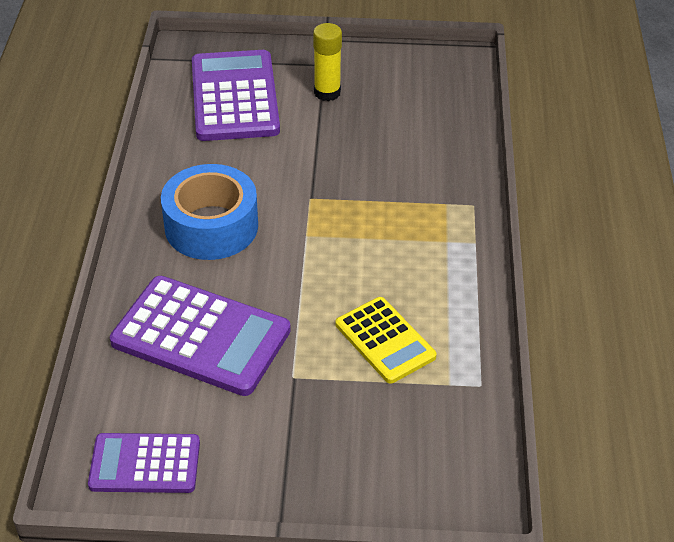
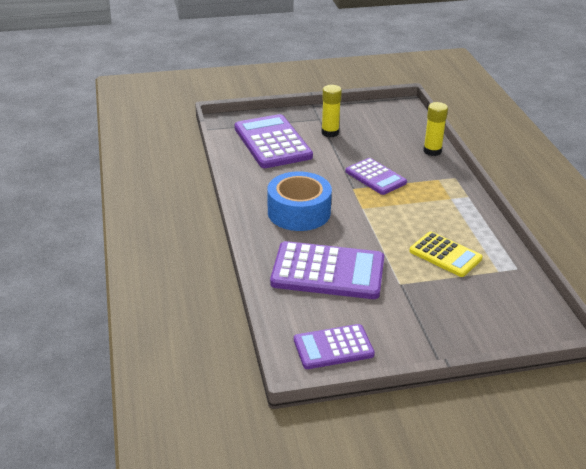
camera: 15 degrees left, 10 degrees down
none -> purple calculator [345,158,407,195]
none -> yellow glue stick [423,102,448,156]

